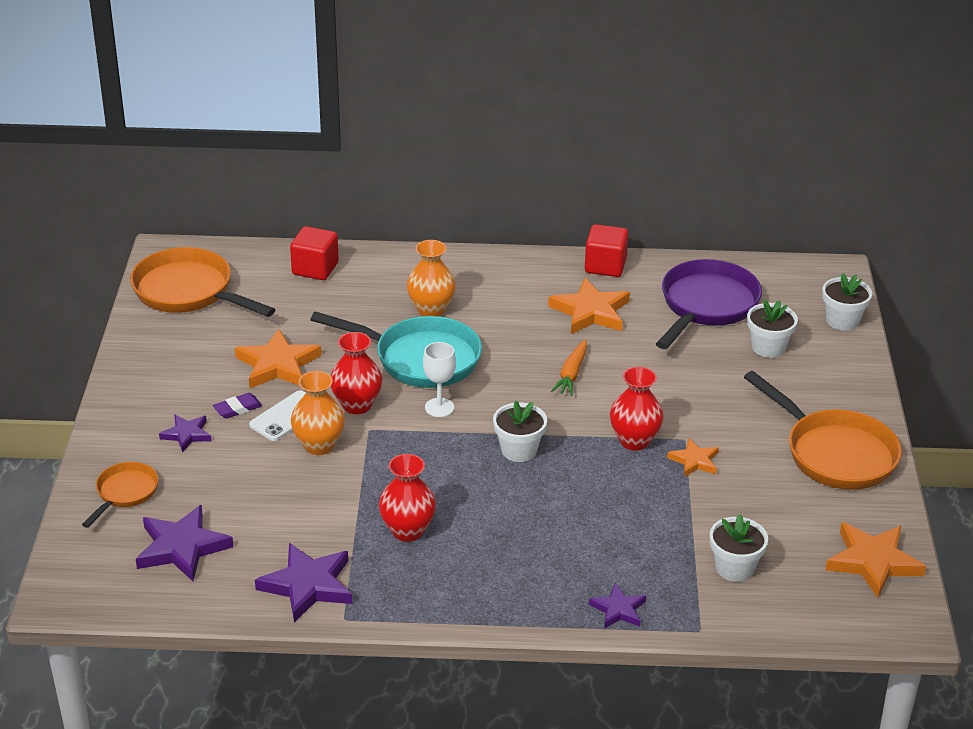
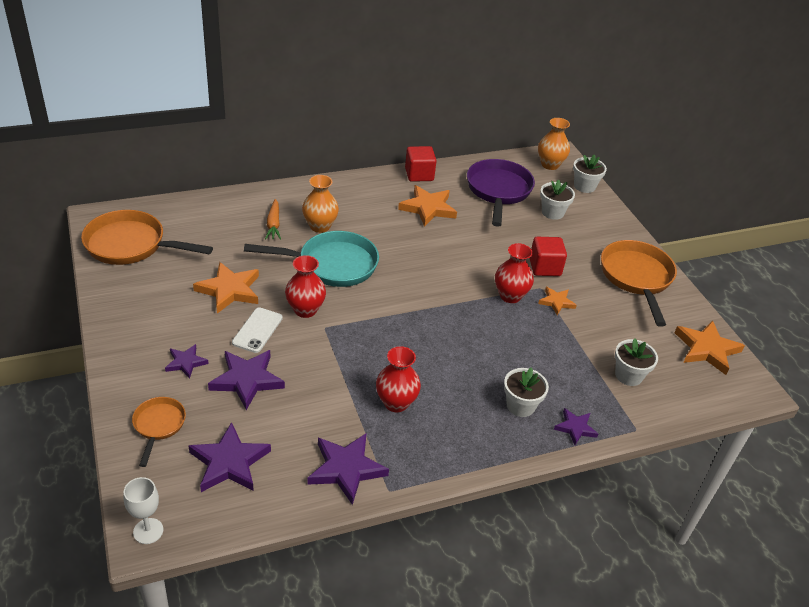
camera: 25 degrees left, 5 degrees up
purple eraser [213,393,262,419] -> none
red cube [290,226,339,280] -> red cube moved to [530,237,567,276]
orange vase [291,371,345,455] -> orange vase moved to [538,118,570,170]
white goblet [423,342,456,417] -> white goblet moved to [124,477,163,544]
white flower pot [493,401,547,462] -> white flower pot moved to [504,367,549,417]
orange carrot [551,340,587,396] -> orange carrot moved to [265,199,281,240]
orange pan [744,371,902,490] -> orange pan turned 120 degrees counterclockwise [601,240,677,327]
none -> purple star [208,350,285,410]

